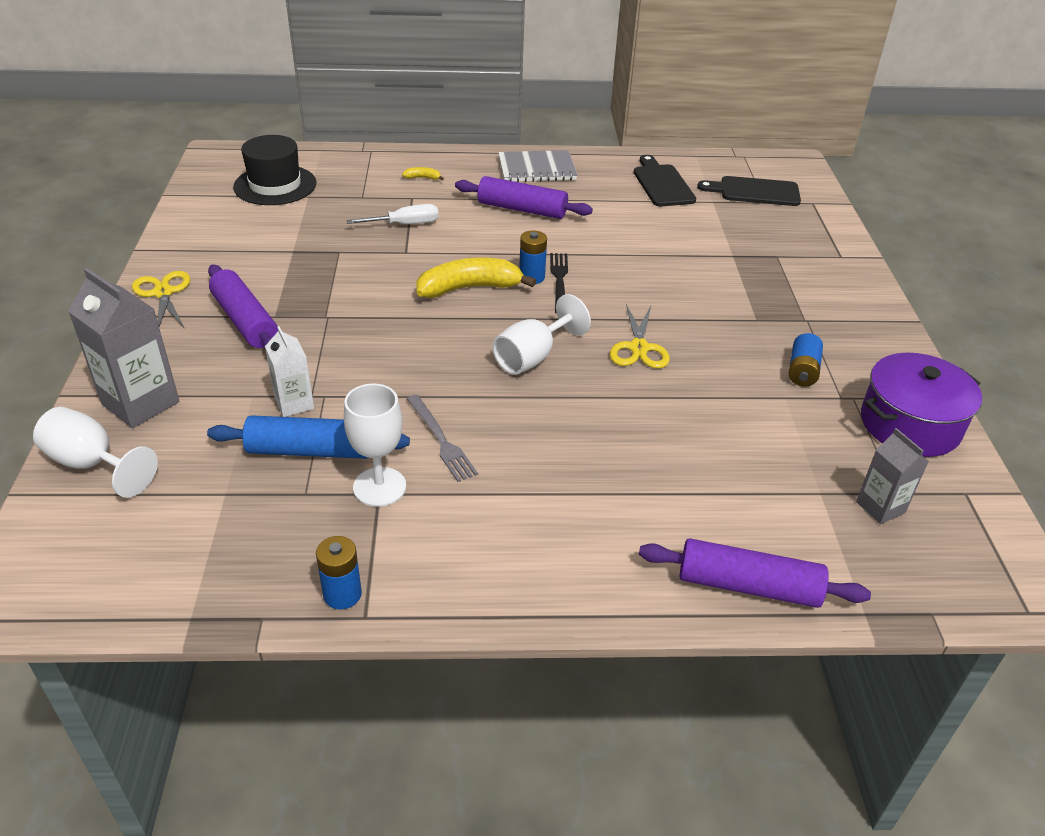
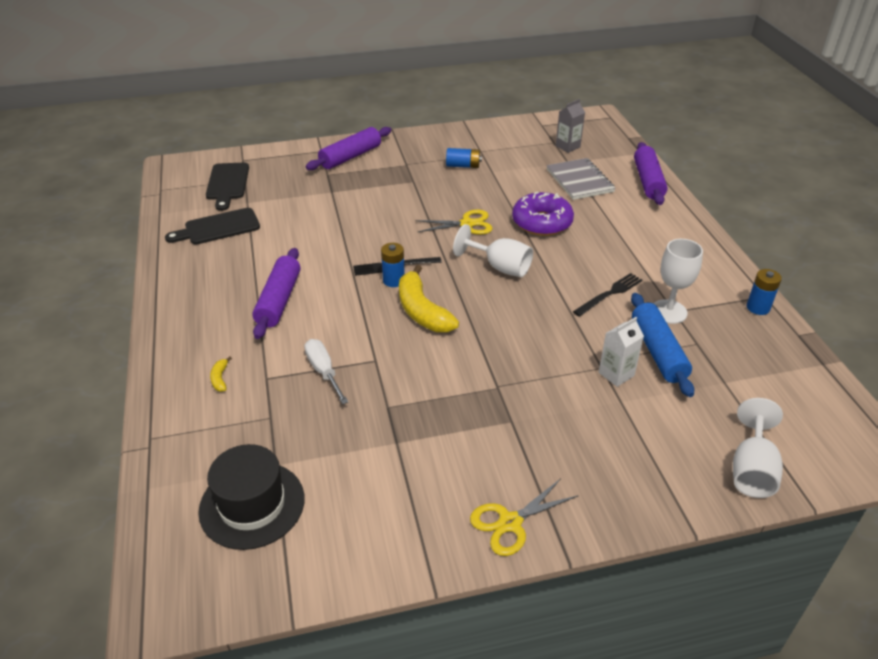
camera: 100 degrees left, 0 degrees up
grey carton [68,268,180,428] -> none
purple rolling pin [208,265,278,350] -> purple rolling pin moved to [306,127,391,170]
grey fork [407,395,478,482] -> black fork [573,273,642,317]
grey notebook [498,150,577,182] -> grey notebook moved to [547,158,615,200]
purple pot [861,353,982,457] -> none
none -> purple donut [512,192,574,236]

